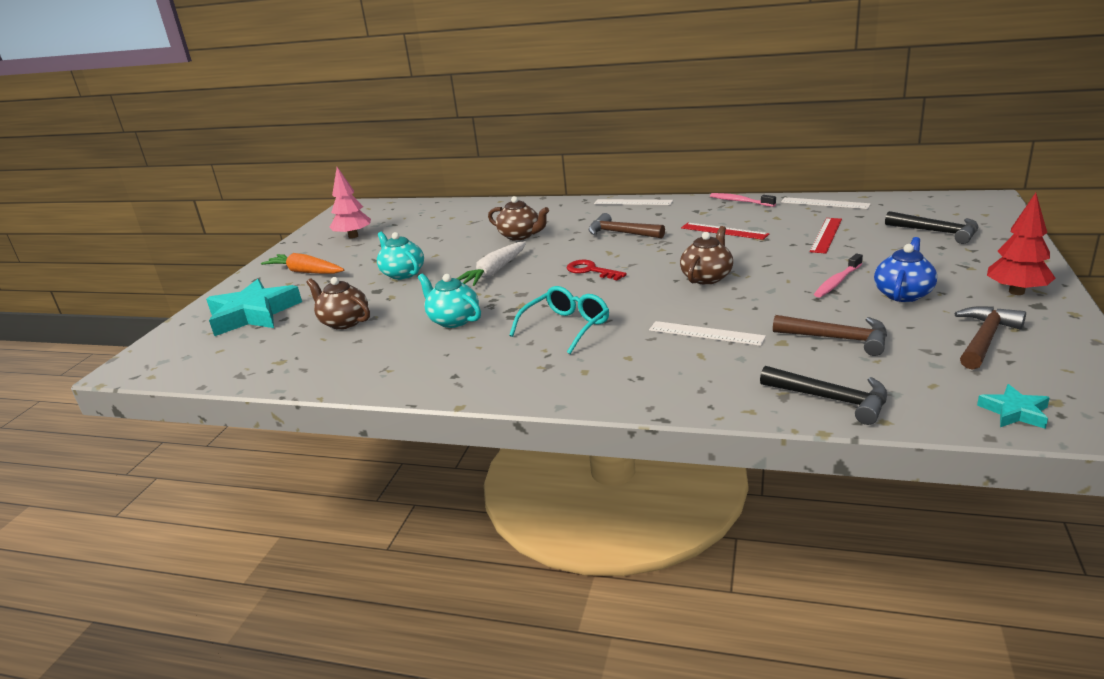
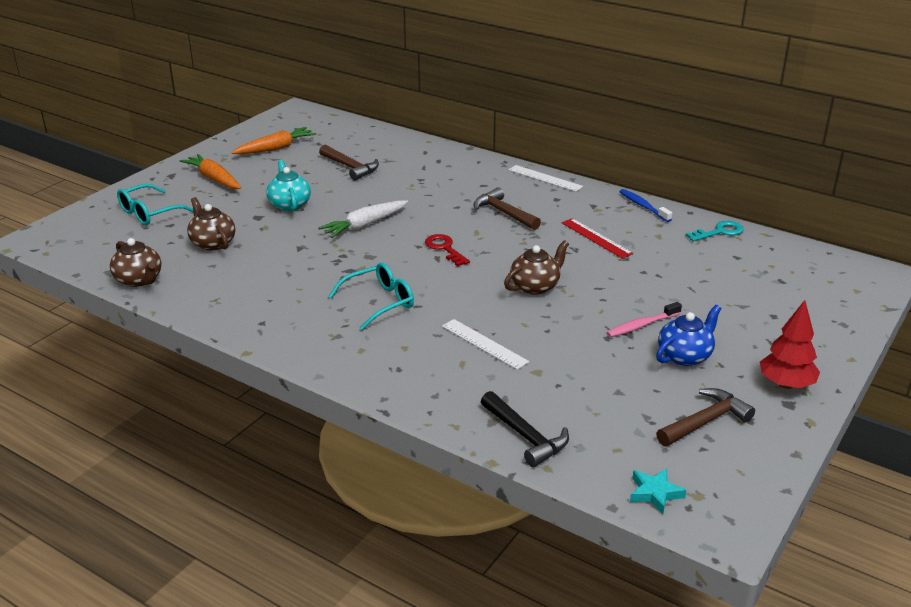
camera: 15 degrees right, 5 degrees up
turquoise star [206,279,302,336] -> turquoise glasses [117,184,194,225]
pink tree [330,167,371,239] -> orange carrot [231,127,316,154]
turquoise teapot [418,273,481,328] -> none
brown teapot [488,196,549,241] -> brown teapot moved to [110,238,162,287]
pink toothbrush [710,193,776,207] -> blue toothbrush [619,189,672,222]
brown hammer [773,315,887,356] -> brown hammer moved to [319,145,379,181]
white ruler [781,197,871,209] -> turquoise key [686,221,744,242]
red ruler [810,218,842,254] -> none
black hammer [885,211,979,244] -> none

